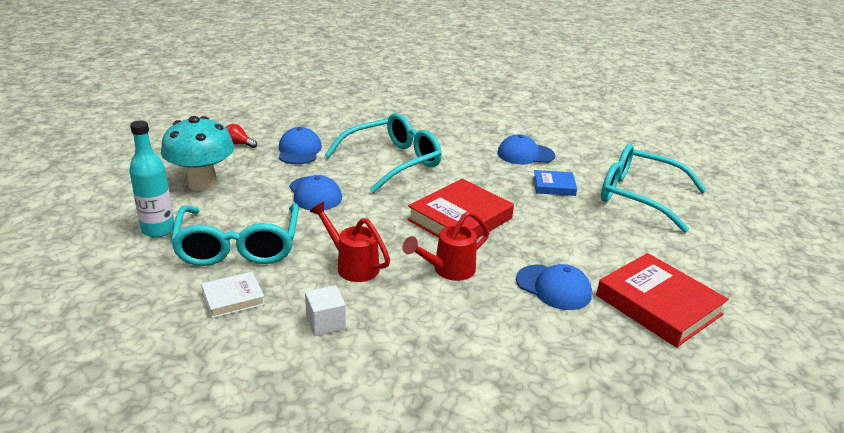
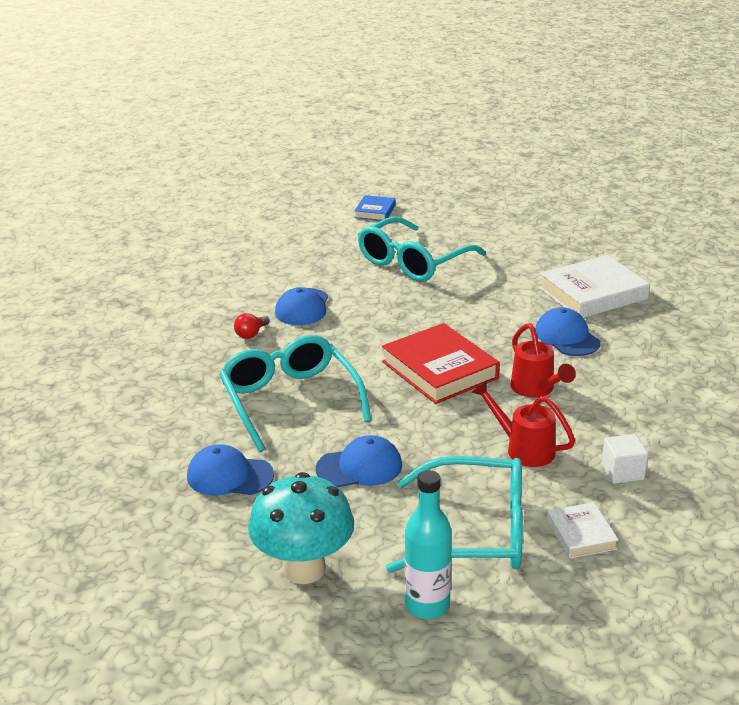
camera: 75 degrees left, 0 degrees up
red light bulb [225,124,257,148] -> red light bulb moved to [234,313,269,339]
red watering can [309,202,390,282] -> red watering can turned 75 degrees clockwise [471,380,575,467]
blue cap [516,264,592,310] -> blue cap turned 75 degrees counterclockwise [535,307,600,356]
blue book [533,170,577,196] -> blue book moved to [355,195,395,221]
red book [596,253,729,348] -> white book [539,255,650,318]

